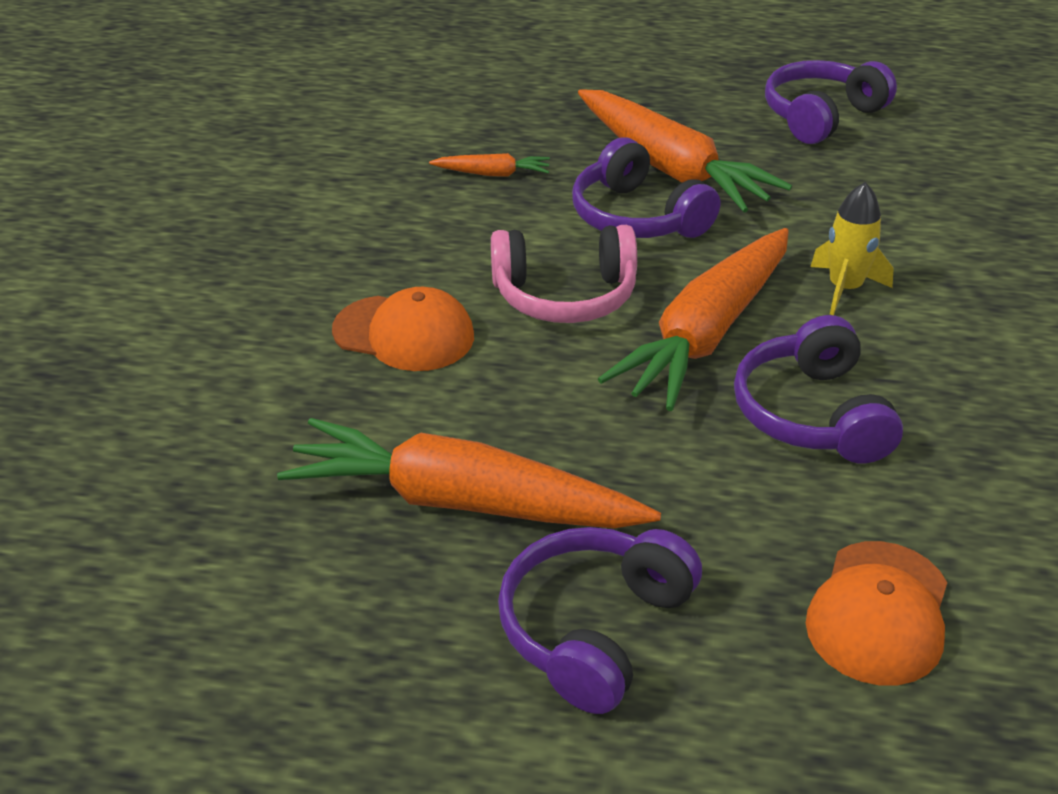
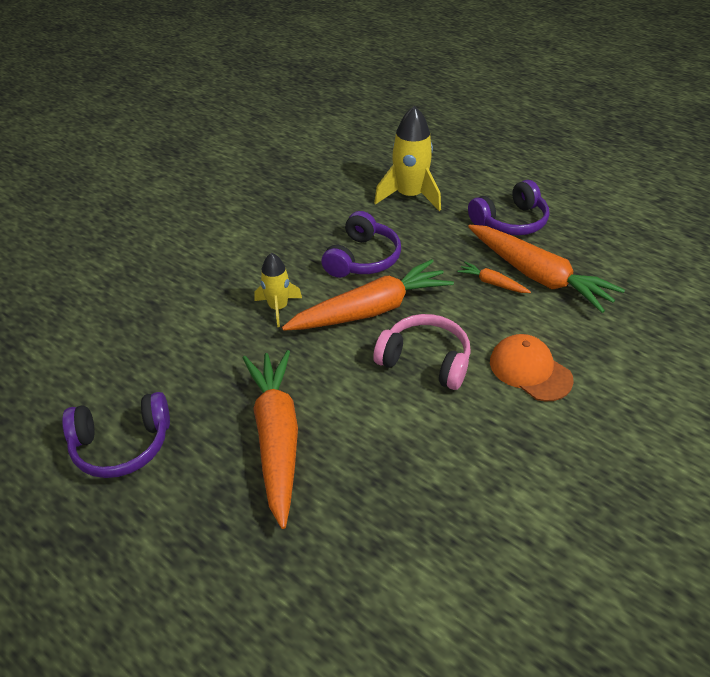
camera: 150 degrees left, 5 degrees up
orange carrot [429,153,550,177] -> orange carrot moved to [457,262,531,293]
purple headphones [572,137,720,238] -> none
orange cap [806,541,947,685] -> yellow rocket [374,105,441,211]

